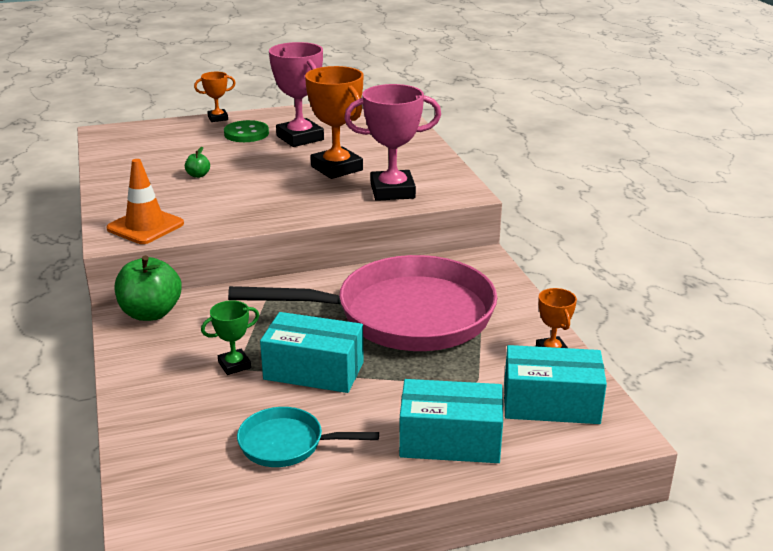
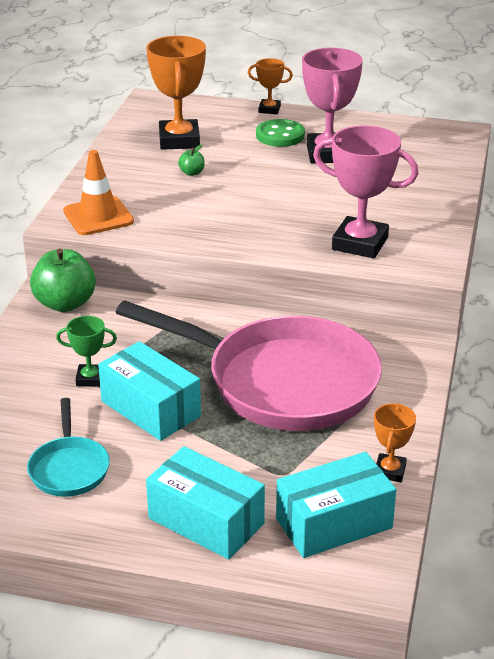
camera: 30 degrees right, 5 degrees up
turquoise pan [237,407,379,467] -> turquoise pan turned 135 degrees counterclockwise [27,398,110,497]
orange trophy [305,66,364,179] -> orange trophy moved to [146,36,206,150]
turquoise box [504,345,607,424] -> turquoise box turned 60 degrees counterclockwise [276,452,396,558]

